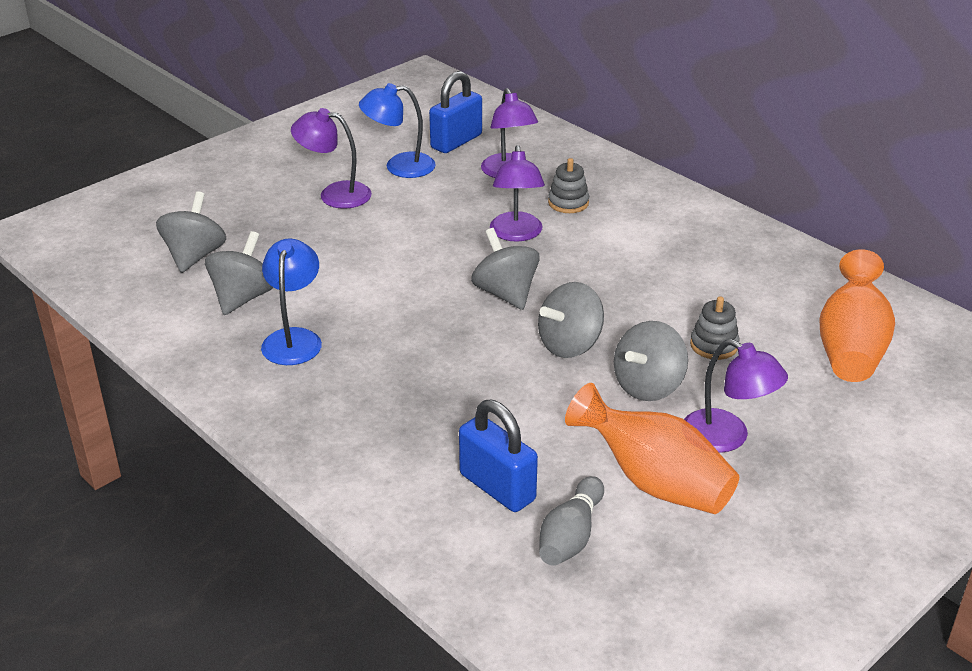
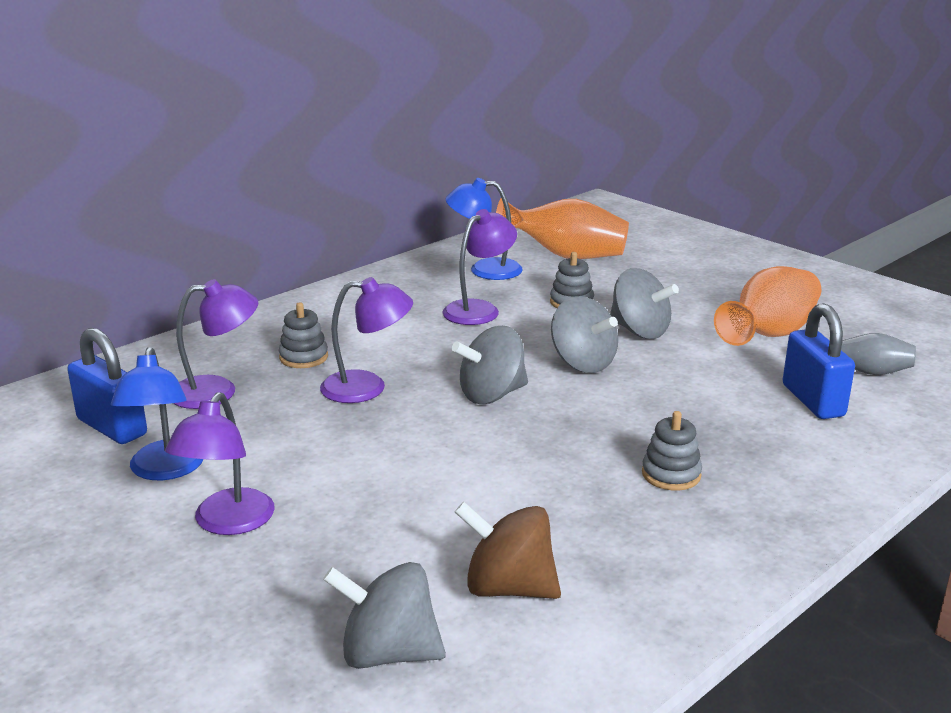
camera: 90 degrees left, 10 degrees down
grey spinning top [205,231,273,315] -> brown spinning top [455,502,561,599]
blue lamp [261,239,322,365] -> blue lamp moved to [445,178,523,280]
blue padlock [459,400,538,512] -> blue padlock turned 60 degrees counterclockwise [783,303,855,419]
purple lamp [684,339,788,453] -> purple lamp moved to [442,209,517,325]
none -> grey stacking toy [642,411,702,491]

